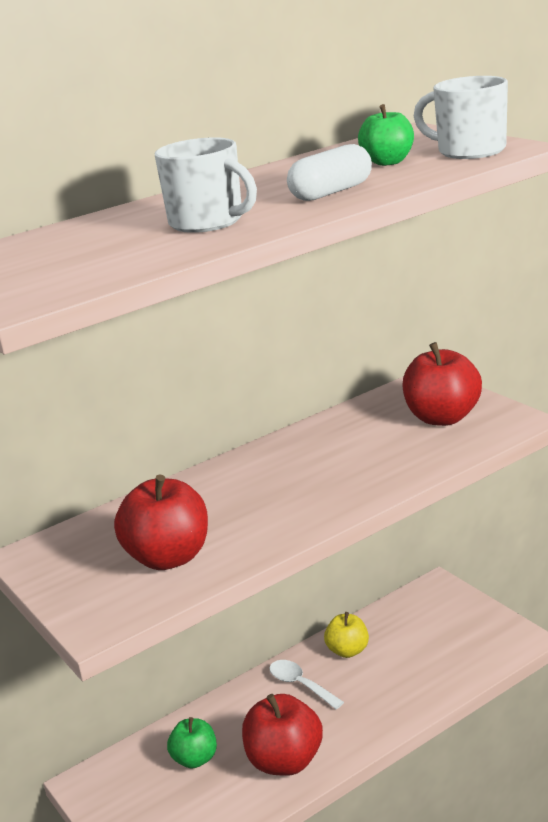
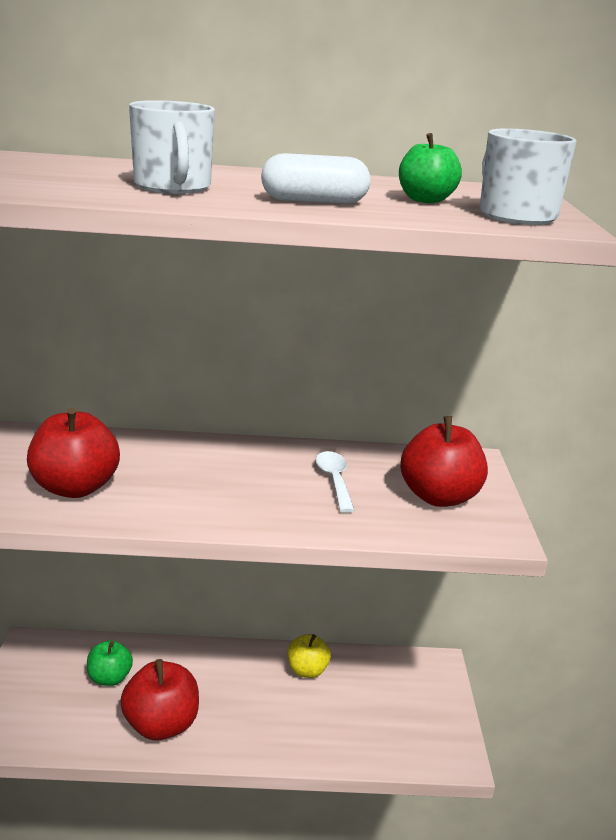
camera: 30 degrees right, 0 degrees up
white spoon [269,660,344,709] -> white spoon moved to [316,451,355,513]

